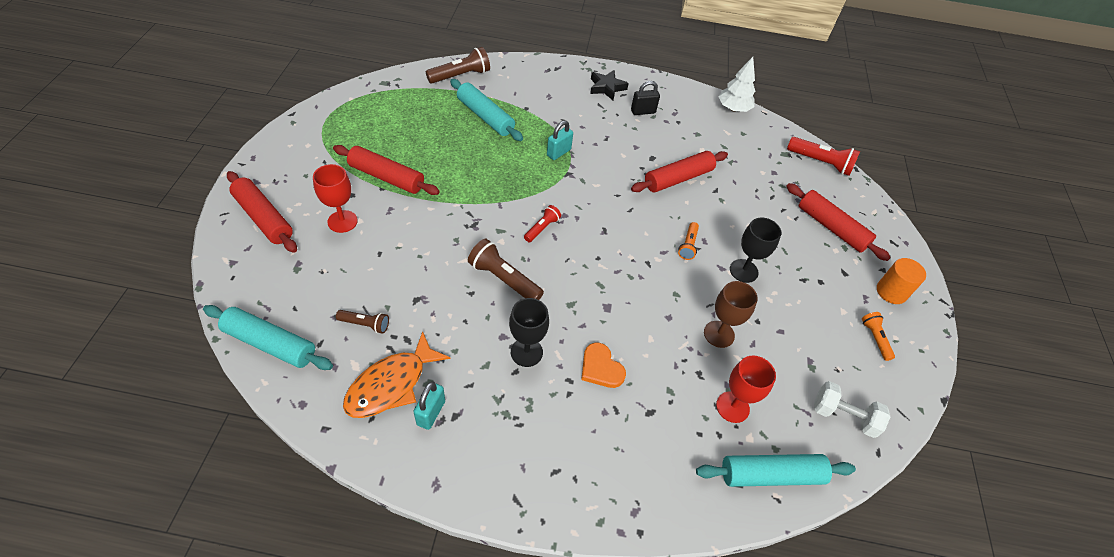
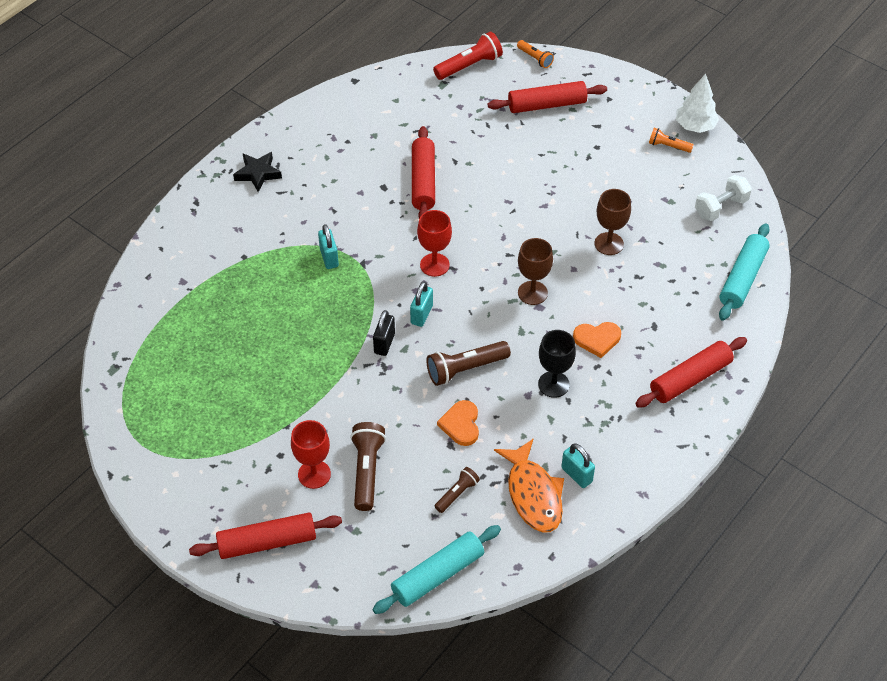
camera: 55 degrees left, 0 degrees up
red rolling pin [333,145,440,195] -> red rolling pin moved to [635,337,747,408]
brown flashlight [426,47,490,84] -> brown flashlight moved to [350,422,386,511]
turquoise rolling pin [450,79,523,141] -> none
red flashlight [524,205,561,242] -> turquoise padlock [410,281,433,327]
black padlock [631,81,660,115] -> black padlock moved to [373,310,395,356]
orange flashlight [678,222,699,260] -> orange flashlight moved to [517,40,554,68]
red goblet [716,355,776,423] -> red goblet moved to [417,210,452,277]
white tree [718,57,755,112] -> white tree moved to [676,74,719,133]
black goblet [730,218,781,283] -> none
orange cylinder [877,258,926,304] -> none
none -> orange heart [437,400,479,446]
none -> brown goblet [518,238,553,305]

